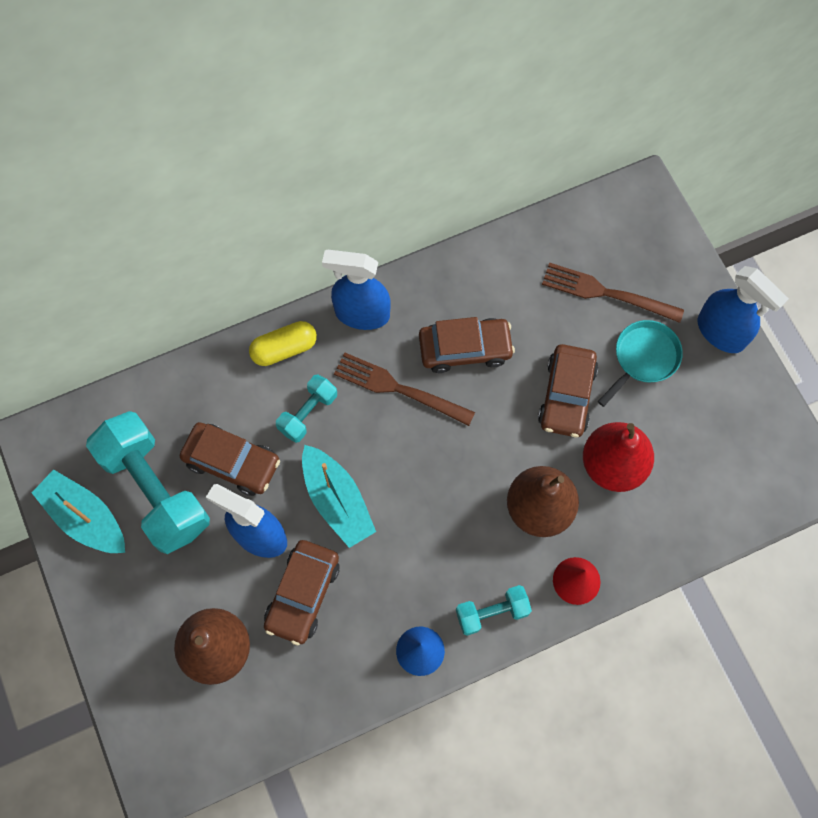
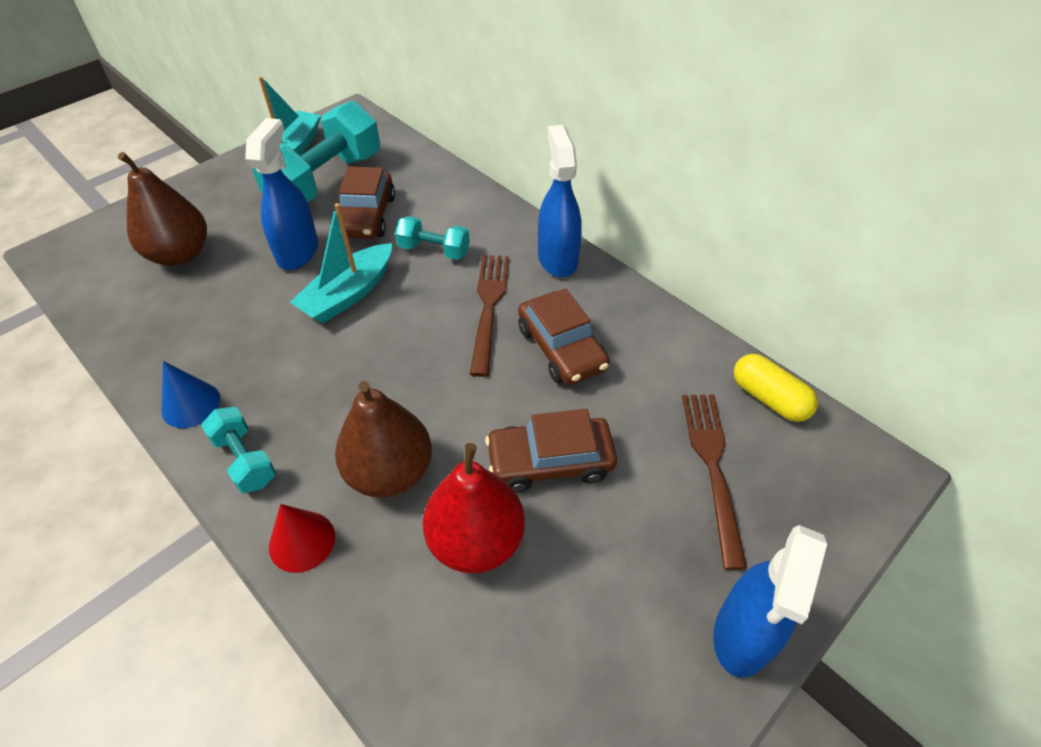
camera: 70 degrees right, 20 degrees down
yellow capsule [249,321,317,366] -> yellow capsule moved to [734,354,818,422]
brown car [264,540,340,645] -> none
turquoise pan [598,320,683,407] -> none

